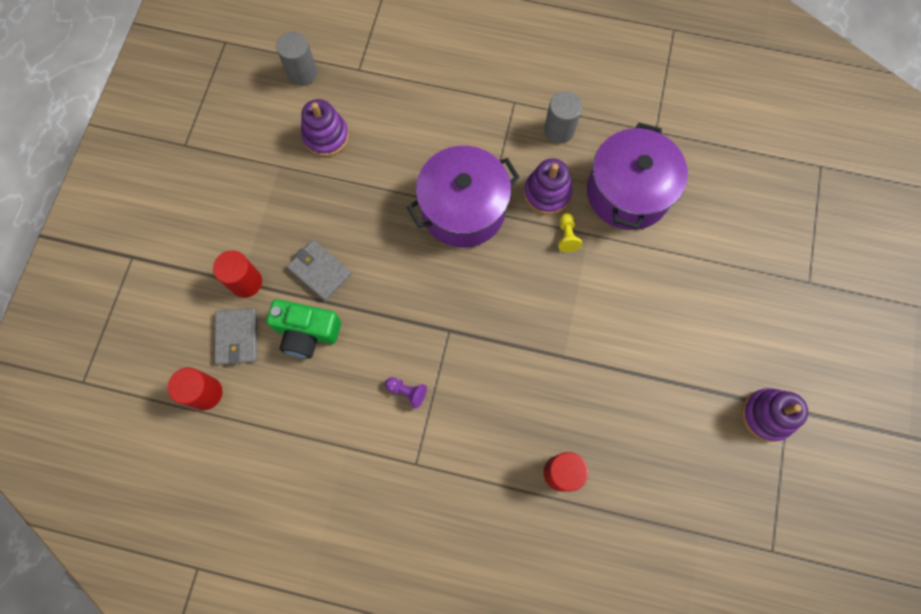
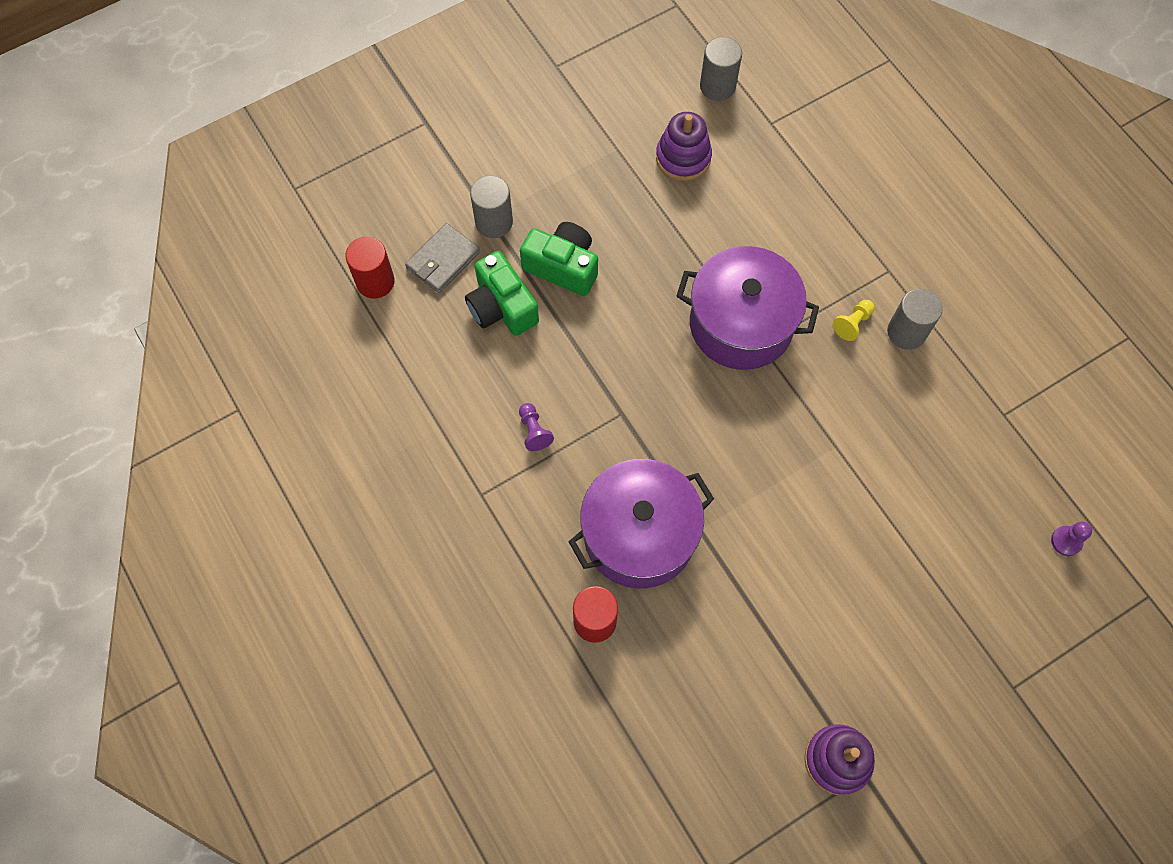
camera: 45 degrees right, 5 degrees down
red cylinder [213,251,262,298] -> grey cylinder [470,175,513,238]
grey wallet [287,240,352,301] -> green camera [520,222,598,296]
purple stacking toy [524,158,572,215] -> none
yellow pawn [558,213,582,252] -> yellow pawn moved to [833,300,874,341]
purple pot [587,123,688,230] -> purple pot moved to [568,459,714,588]
none -> purple pawn [1051,522,1092,556]

